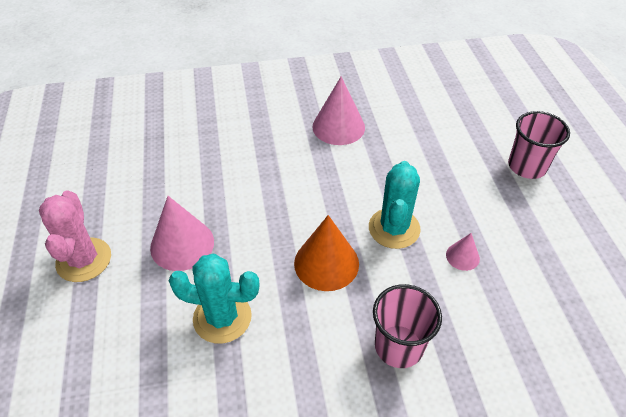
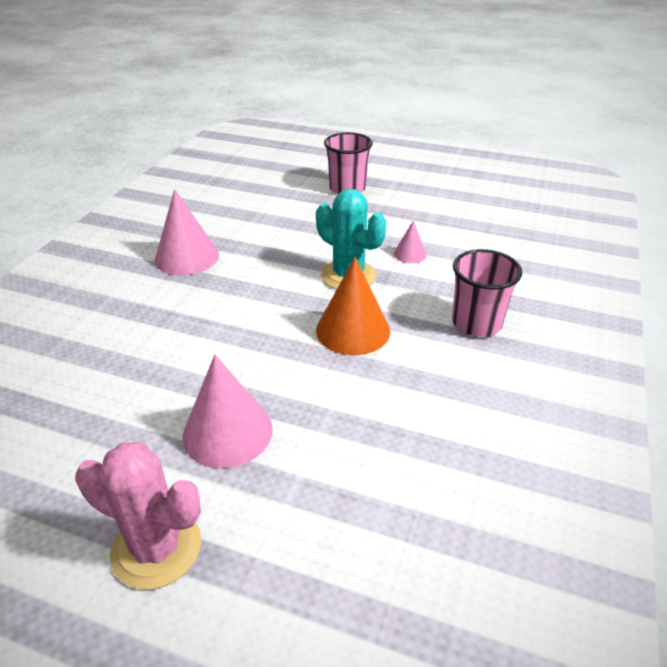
camera: 60 degrees left, 10 degrees down
turquoise cactus [169,254,260,344] -> none

